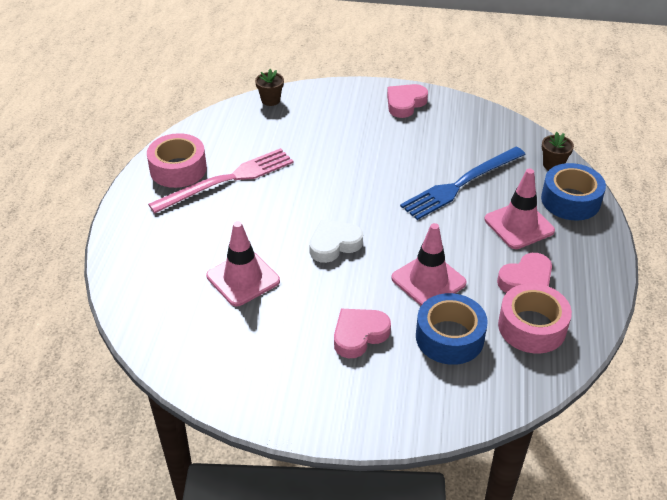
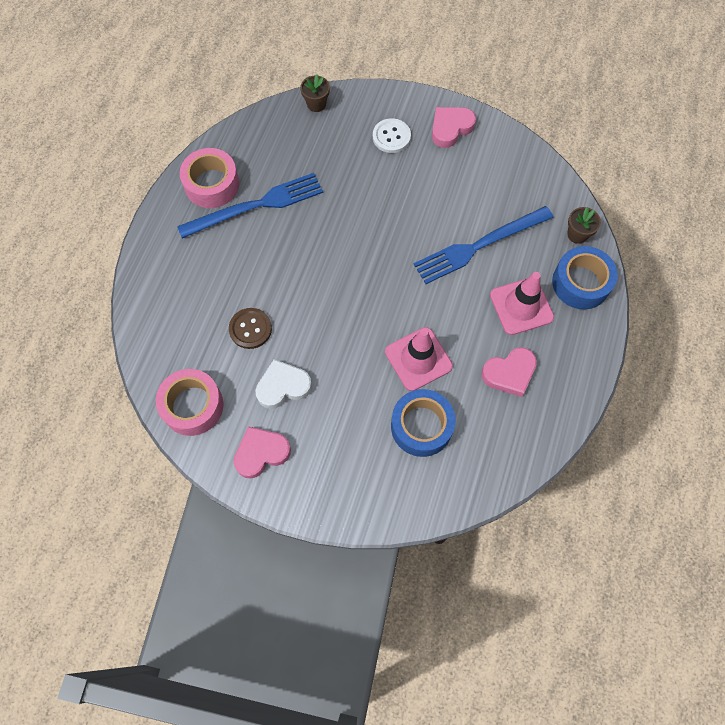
camera: 10 degrees right, 25 degrees up
pink fork [148,148,294,213] -> blue fork [177,173,323,238]
pink traffic cone [206,221,280,306] -> brown button [229,308,272,349]
white heart [309,220,363,263] -> white heart moved to [255,359,312,409]
pink heart [334,309,391,358] -> pink heart moved to [233,426,291,479]
pink tape [498,283,572,354] -> pink tape moved to [156,369,223,436]
none -> white button [373,118,411,153]

